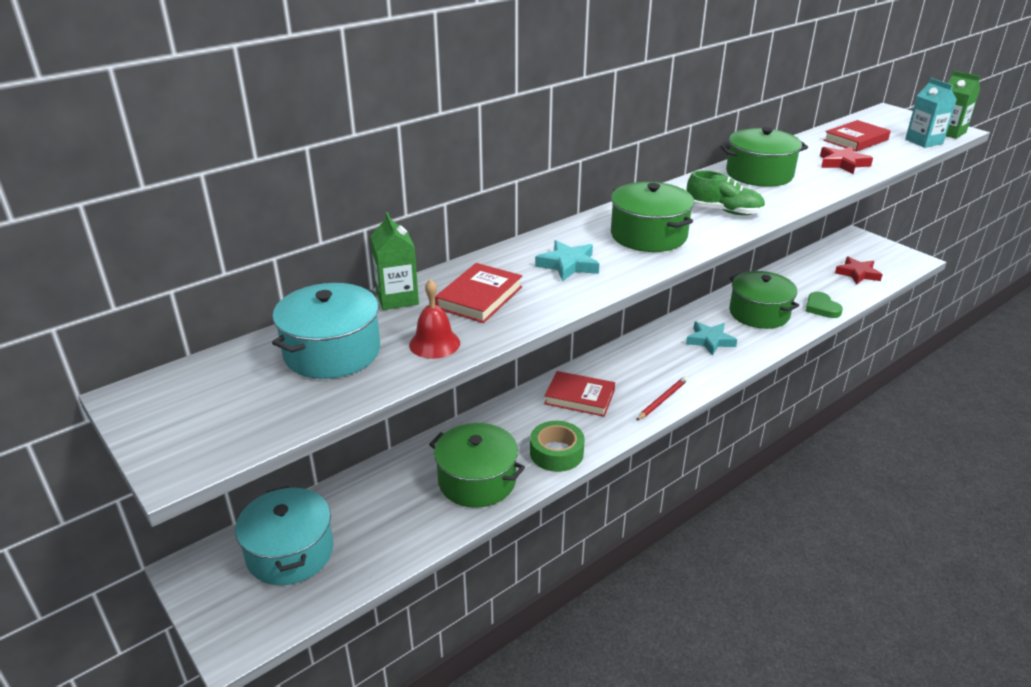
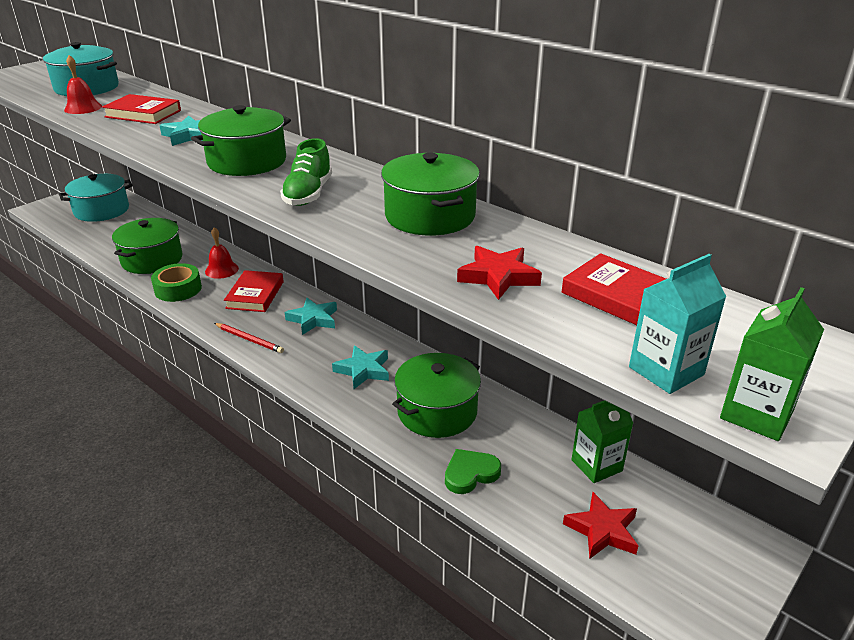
camera: 80 degrees right, 0 degrees up
green carton [370,212,419,310] -> green carton moved to [571,400,633,483]
none -> red bell [205,227,239,279]
none -> turquoise star [285,298,337,335]

